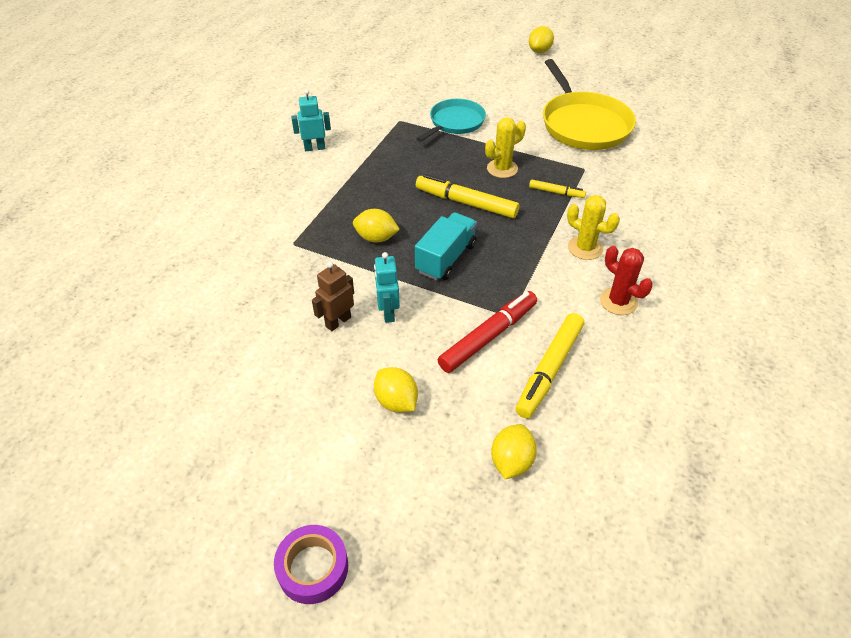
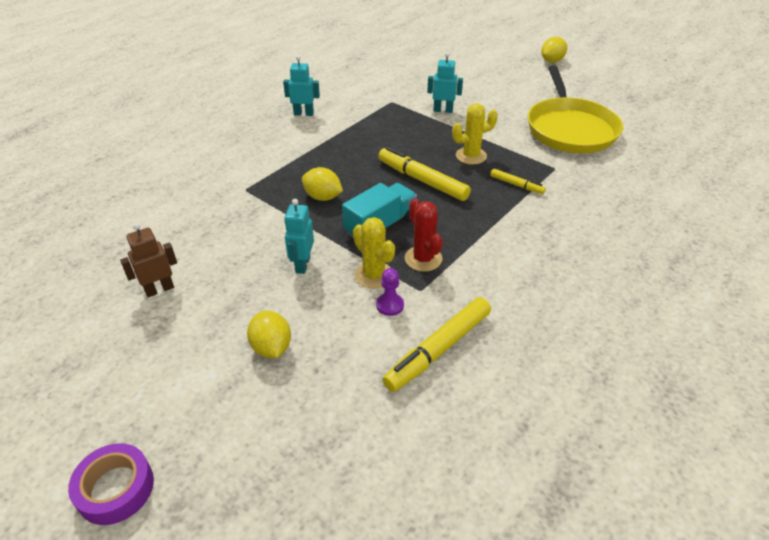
camera: 15 degrees right, 5 degrees down
brown robot [312,262,354,331] -> brown robot moved to [120,223,177,297]
turquoise pan [417,99,486,142] -> turquoise robot [427,52,463,113]
red marker [438,291,537,373] -> purple pawn [376,268,404,316]
yellow lemon [491,424,537,479] -> none
yellow cactus [567,195,620,260] -> yellow cactus moved to [353,217,395,289]
red cactus [600,246,653,315] -> red cactus moved to [405,199,443,272]

